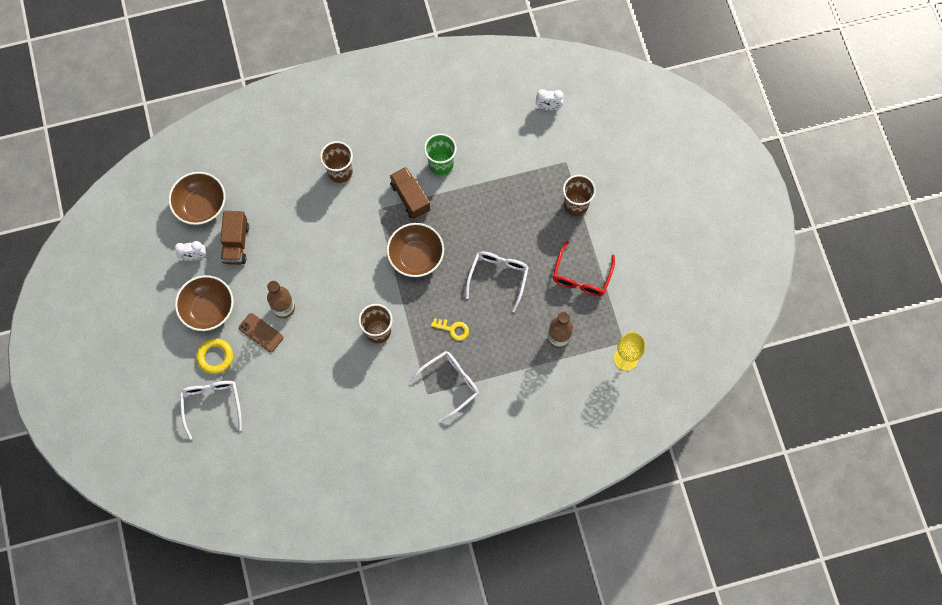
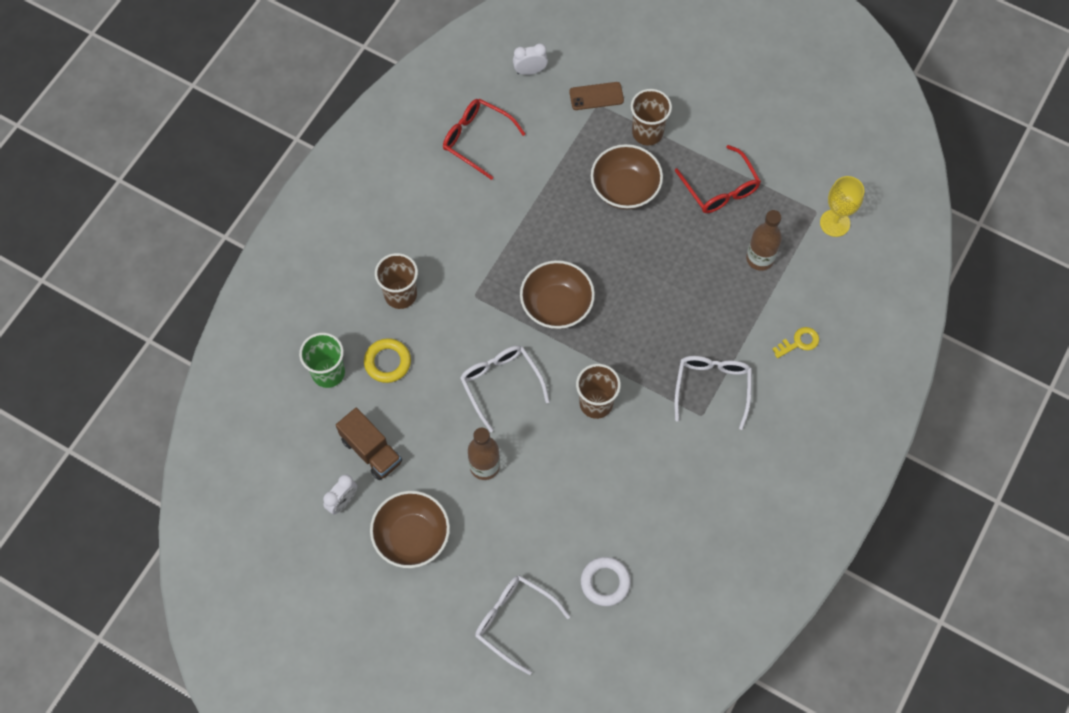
camera: 45 degrees left, 5 degrees down
brown bowl [169,172,226,225] -> brown bowl moved to [591,144,663,210]
yellow ring [196,339,233,374] -> yellow ring moved to [364,338,411,383]
brown phone [239,313,283,352] -> brown phone moved to [569,82,624,110]
brown truck [390,167,430,219] -> none
green cup [424,133,457,175] -> green cup moved to [299,333,345,388]
yellow key [431,318,469,341] -> yellow key moved to [772,327,819,358]
white glasses [465,251,529,312] -> white glasses moved to [460,345,550,432]
white clock [536,89,563,110] -> white clock turned 150 degrees counterclockwise [513,44,548,75]
none -> red glasses [443,99,525,180]
none -> white ring [581,557,631,606]

